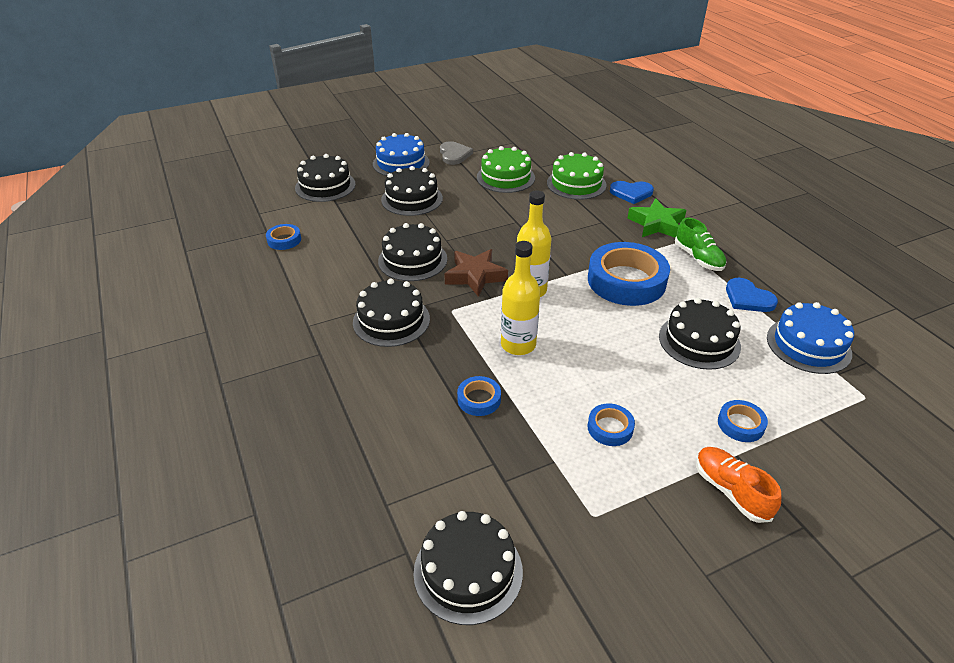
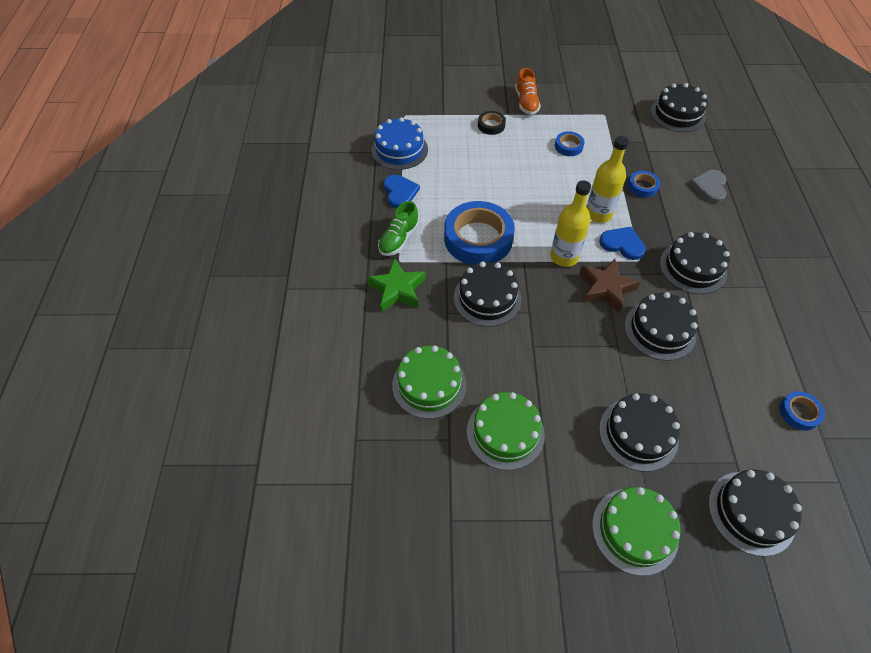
camera: 155 degrees left, 15 degrees up
blue cake [373,133,430,176] -> green cake [592,487,681,576]
grey heart [440,141,473,165] -> grey heart moved to [689,170,727,203]
blue heart [610,181,654,204] -> blue heart moved to [599,227,646,260]
black cake [659,298,741,370] -> black cake moved to [454,261,522,327]
green shoe [675,217,727,271] -> green shoe turned 150 degrees counterclockwise [378,201,419,256]
blue tape [718,400,768,442] -> black tape [478,111,506,135]

